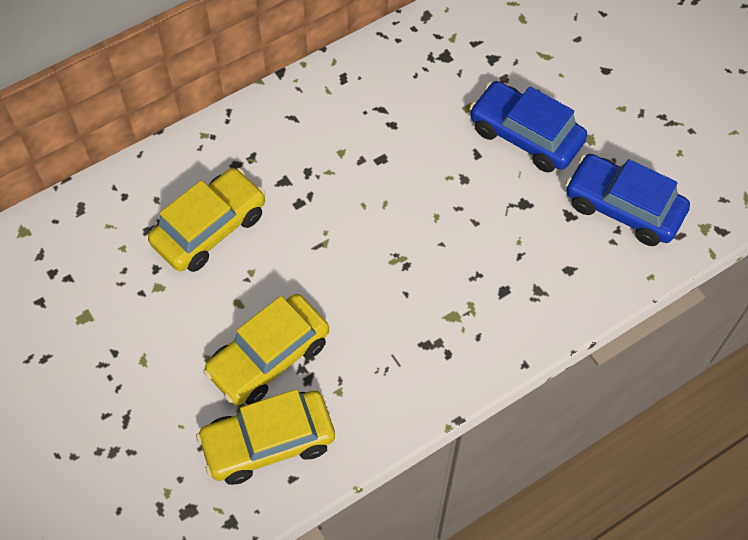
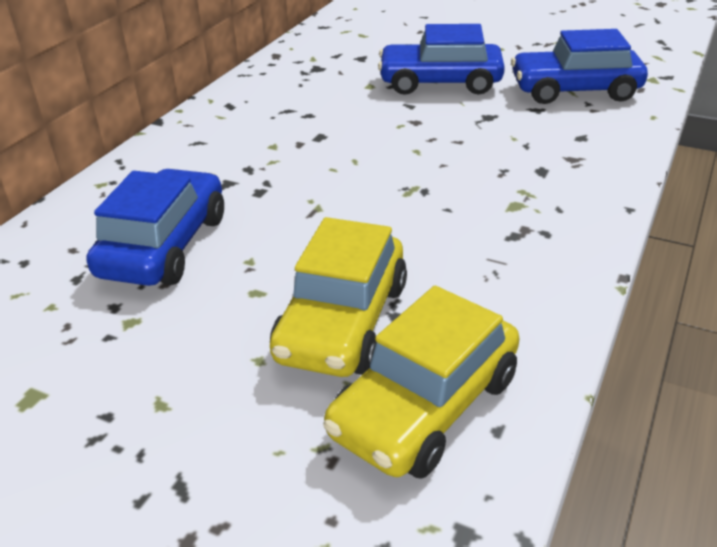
camera: 30 degrees left, 25 degrees down
yellow car [148,168,265,272] -> blue car [86,169,224,286]

